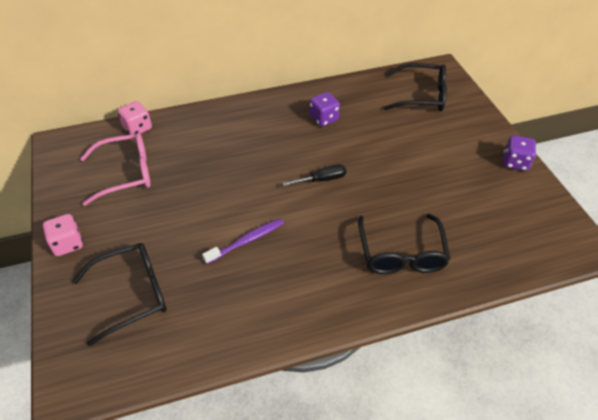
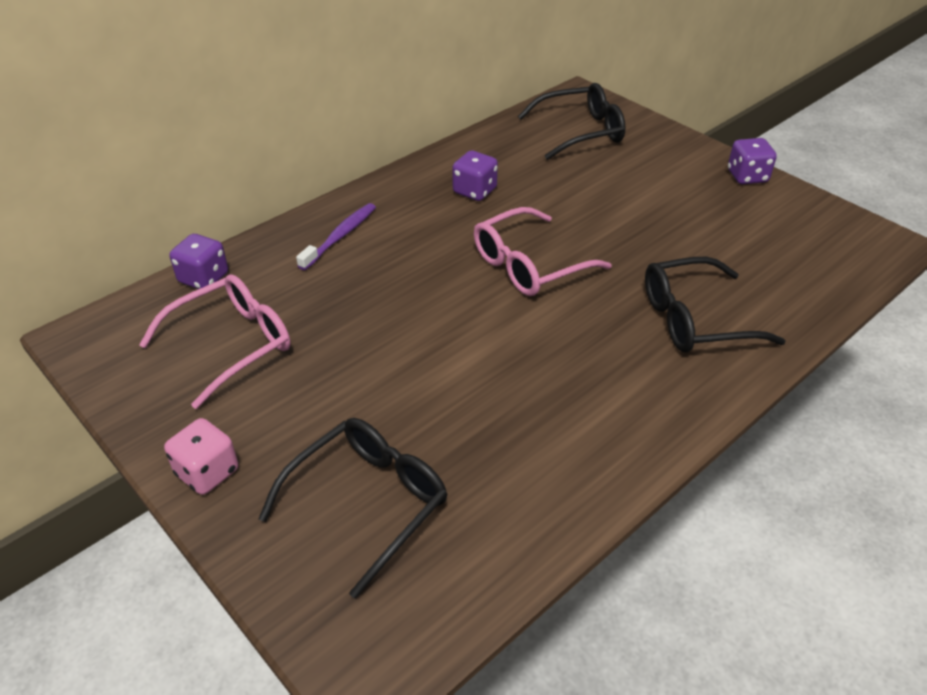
camera: 25 degrees left, 5 degrees down
pink dice [118,101,152,135] -> purple dice [169,234,228,289]
purple toothbrush [202,218,284,264] -> purple toothbrush moved to [296,203,376,270]
black screwdriver [282,164,346,186] -> pink glasses [474,207,612,296]
black glasses [358,214,450,274] -> black glasses turned 105 degrees clockwise [645,257,786,352]

